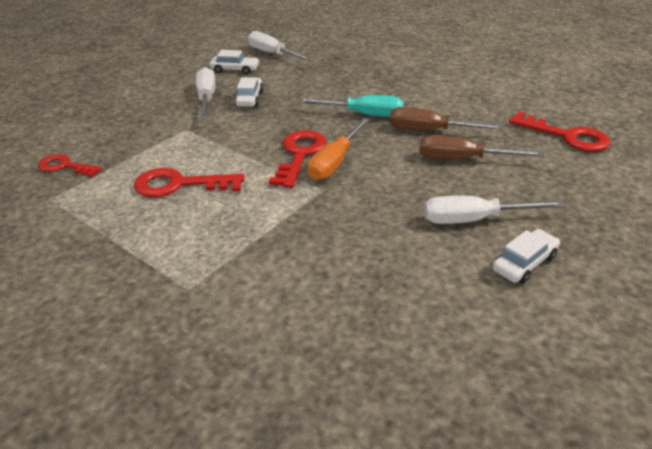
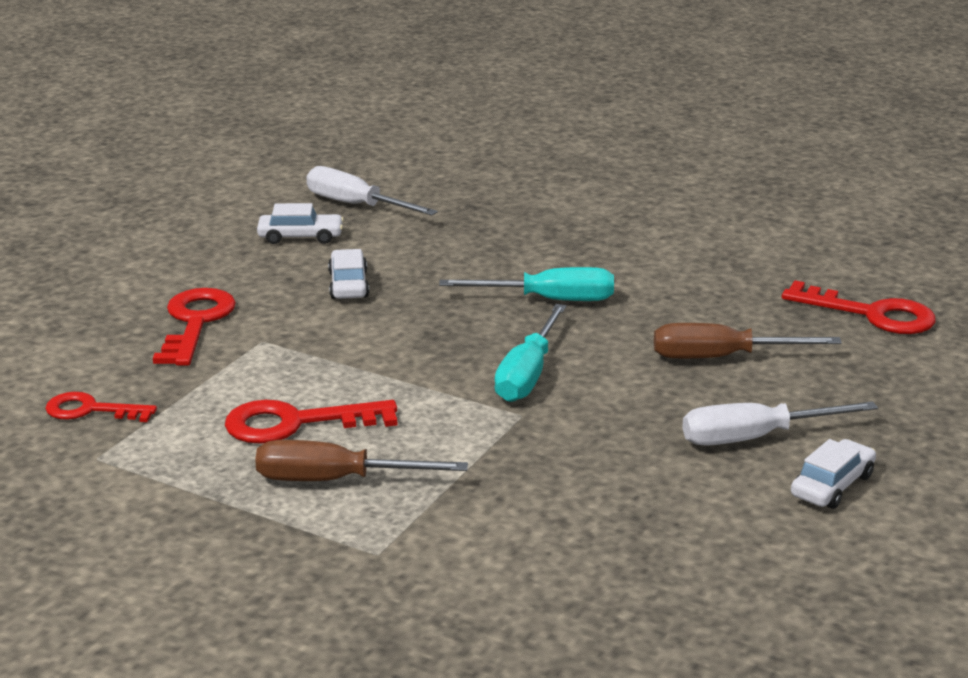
camera: 10 degrees left, 10 degrees down
white screwdriver [196,67,216,119] -> none
red key [269,130,327,188] -> red key moved to [153,288,236,366]
orange screwdriver [308,118,370,181] -> turquoise screwdriver [495,304,566,402]
brown screwdriver [390,107,505,131] -> brown screwdriver moved to [255,440,468,481]

